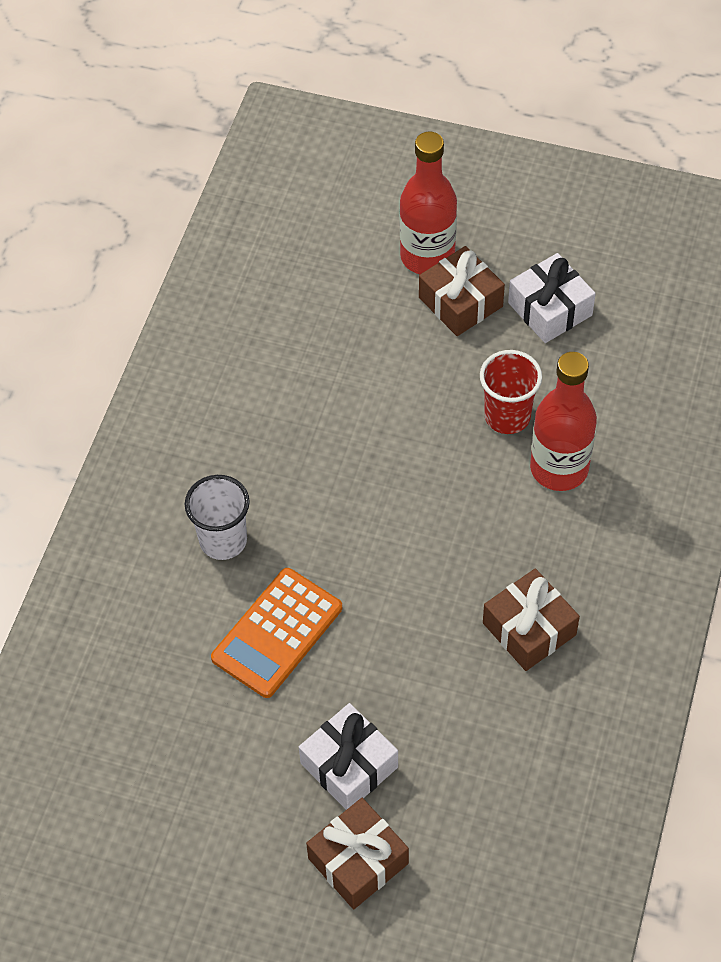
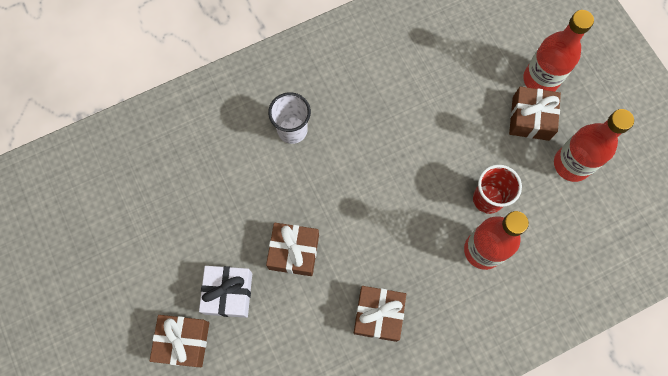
camera: 45 degrees right, 15 degrees up
orange calculator [211,568,342,698] -> none
white gift [508,253,596,343] -> red bottle [554,109,634,182]
none -> brown gift [266,223,319,276]

